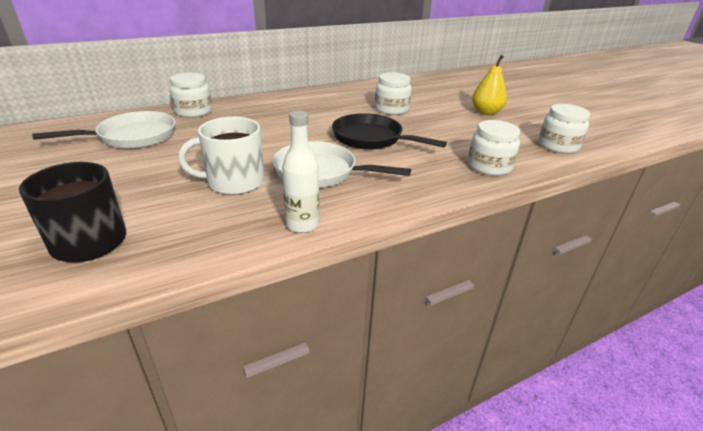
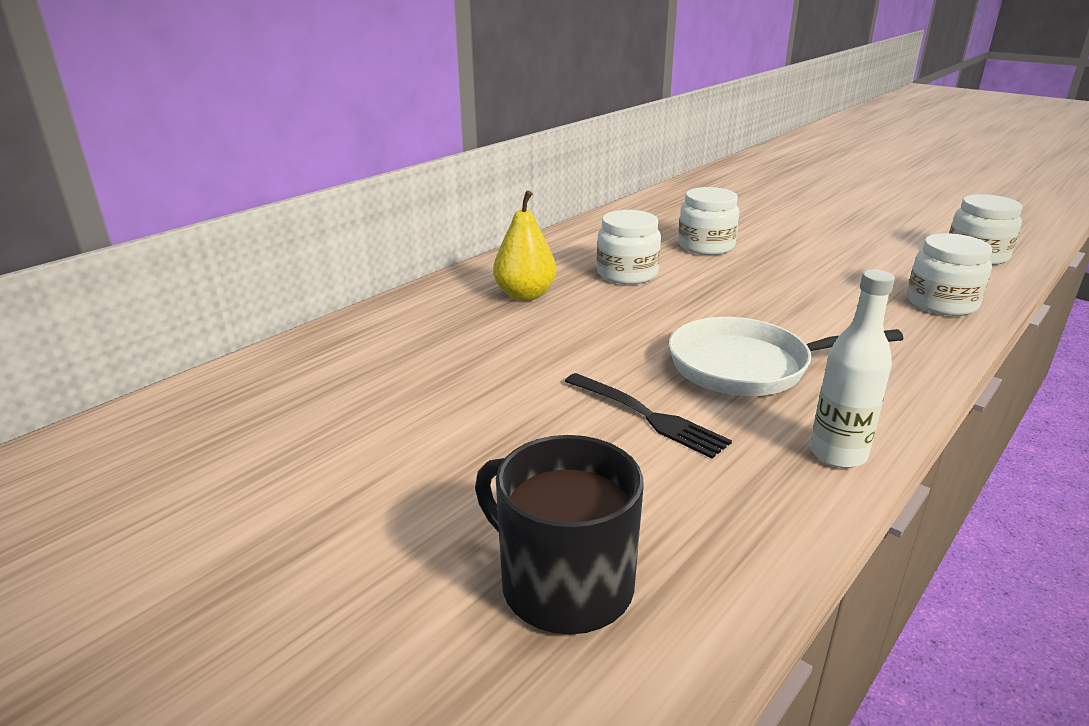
camera: 20 degrees left, 5 degrees down
white pan [32,111,176,148] -> none
white jar [170,73,212,118] -> white jar moved to [597,210,661,284]
white mug [178,117,264,195] -> black fork [565,373,732,459]
black pan [332,113,447,150] -> none
yellow pear [472,55,507,115] -> yellow pear moved to [493,190,557,301]

